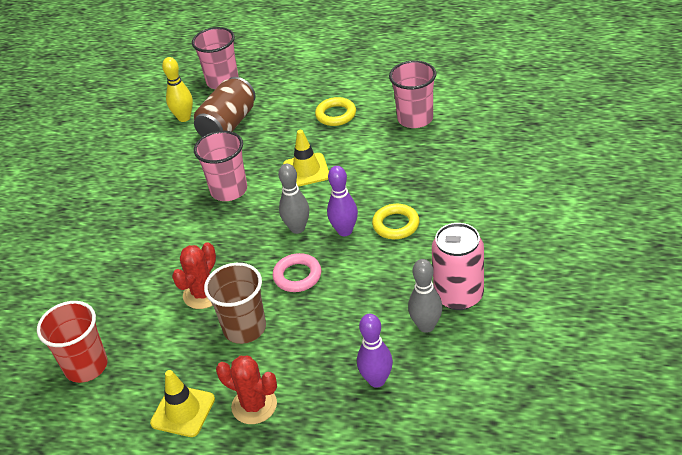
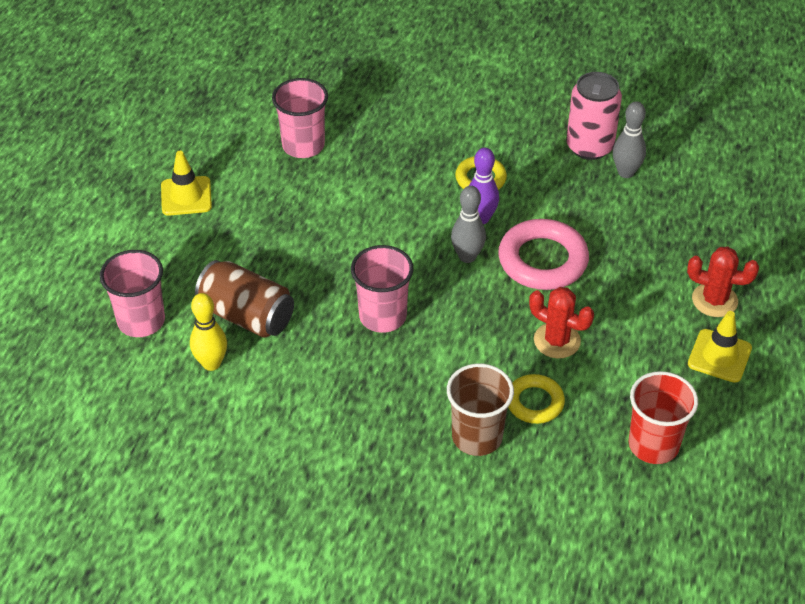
camera: 90 degrees left, 5 degrees up
brown cup [204,263,266,344] -> brown cup moved to [447,364,514,456]
red cactus [216,356,277,424] -> red cactus turned 75 degrees clockwise [687,246,759,317]
pink ring [273,253,321,292] -> pink ring [498,219,589,290], size x1.67
yellow traffic cone [283,130,329,187] -> yellow traffic cone moved to [161,151,212,216]
yellow ring [315,97,356,126] -> yellow ring moved to [508,374,565,424]
purple bowling pin [357,314,393,388] -> none

